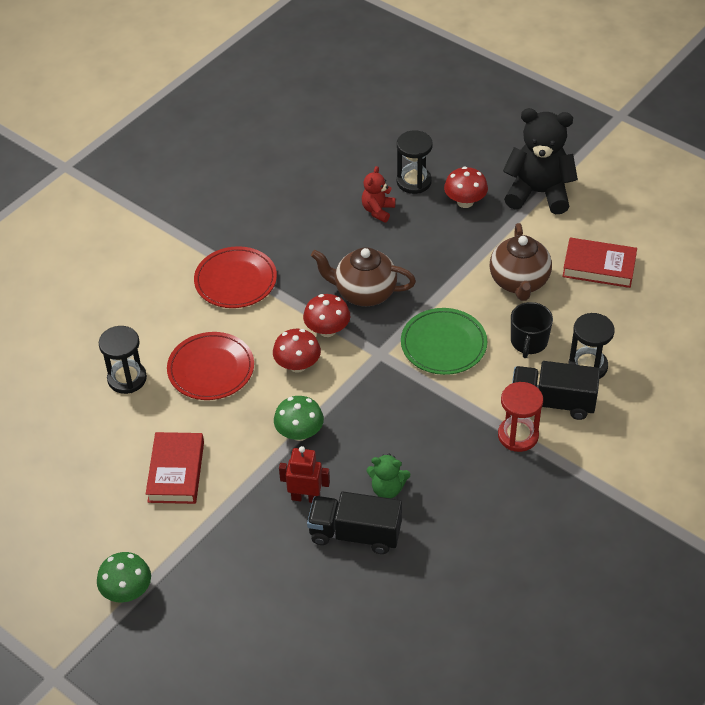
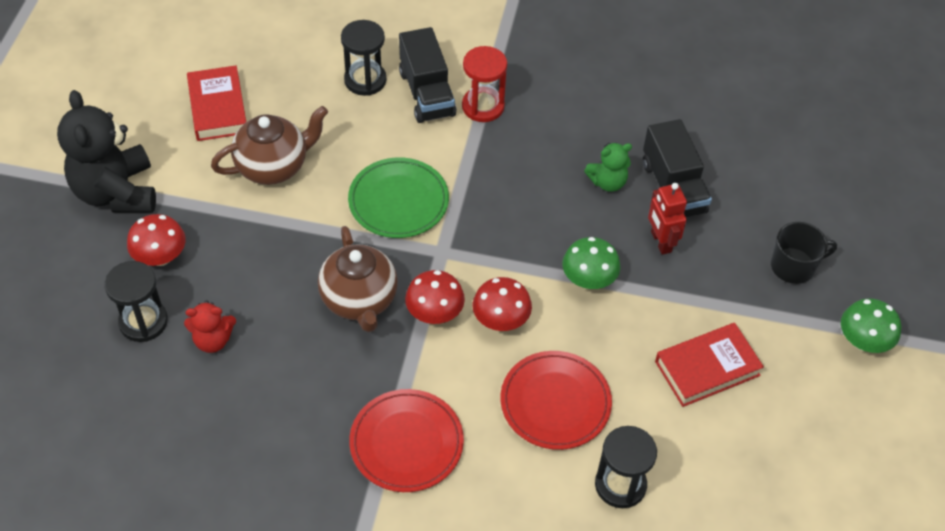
camera: 120 degrees left, 5 degrees up
green teddy bear [367,454,410,498] -> green teddy bear turned 90 degrees clockwise [584,143,632,192]
black mug [511,302,553,358] -> black mug moved to [771,222,837,284]

